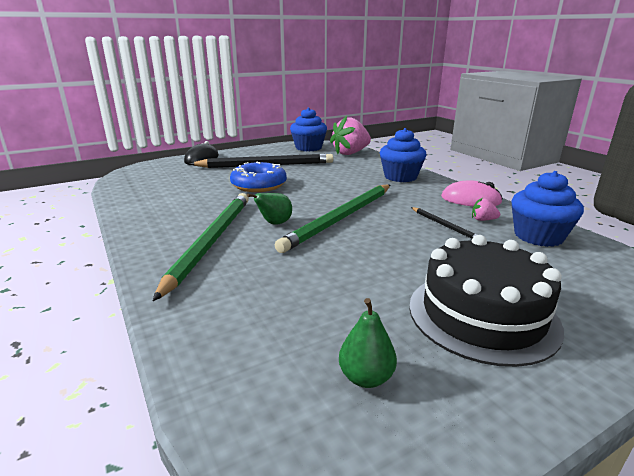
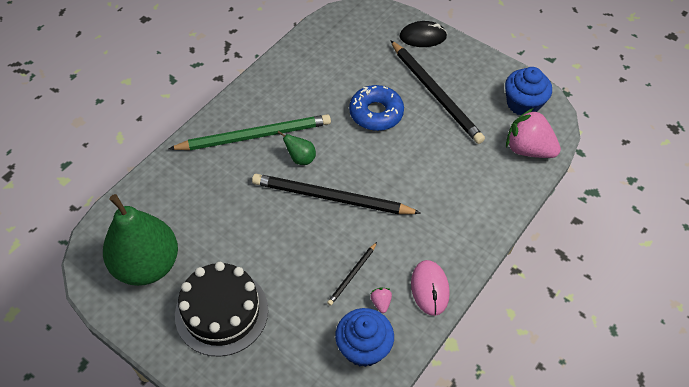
camera: 65 degrees right, 30 degrees up
green pencil [275,184,390,253] -> black pencil [252,174,421,214]
green pear [339,298,397,388] -> green pear [103,194,178,286], size x2.45
blue cupcake [380,128,427,182] -> none

